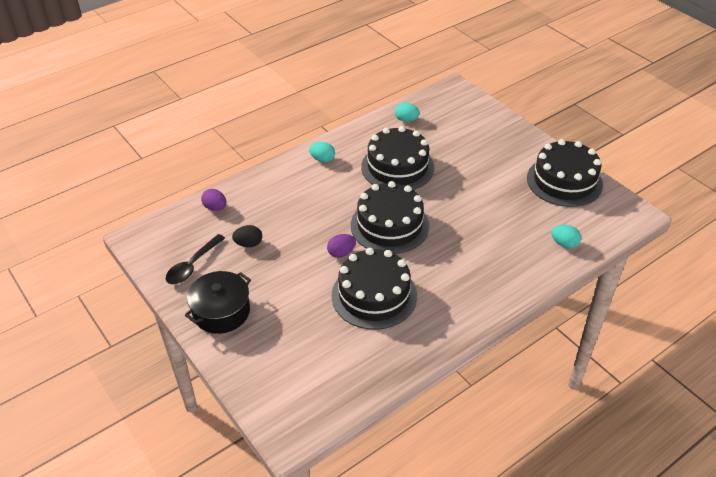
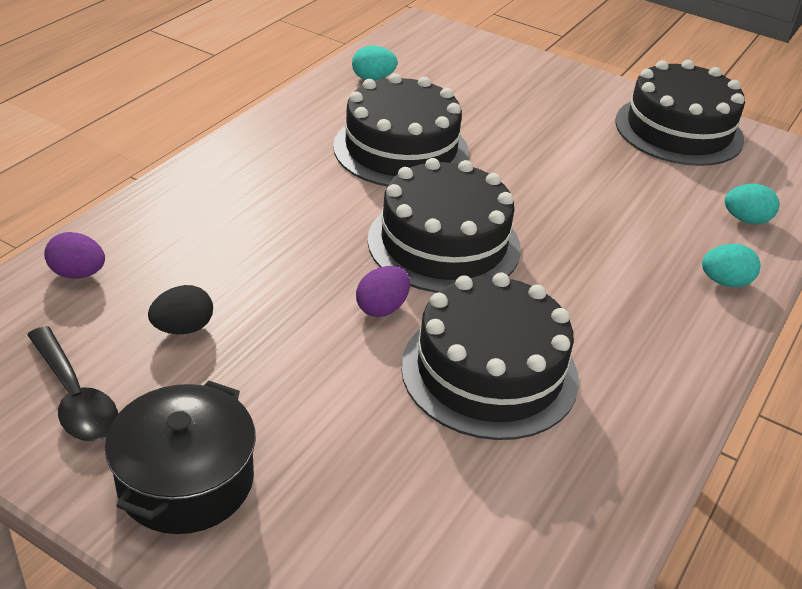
camera: 25 degrees left, 5 degrees down
black spoon [166,234,225,284] -> black spoon turned 45 degrees counterclockwise [27,326,118,441]
turquoise egg [309,142,335,162] -> turquoise egg moved to [702,244,760,287]

